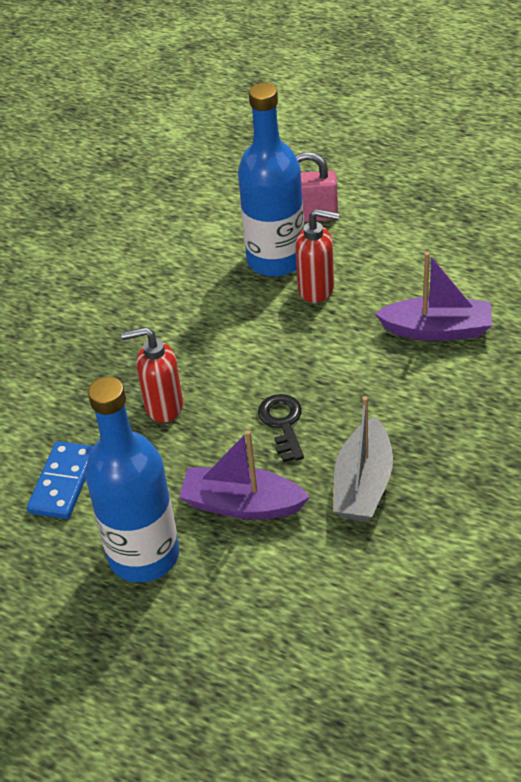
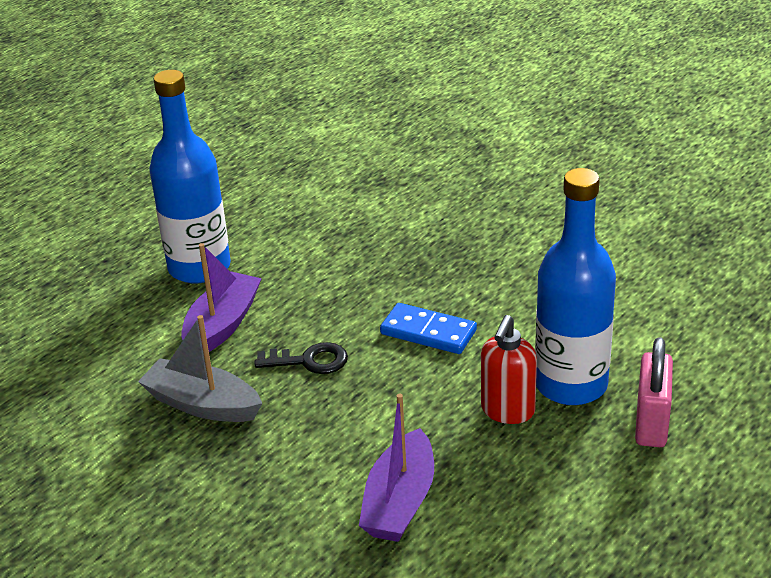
camera: 100 degrees right, 10 degrees down
blue domino [27,441,93,519] -> blue domino moved to [380,303,477,354]
red soap dispenser [121,327,183,423] -> none

